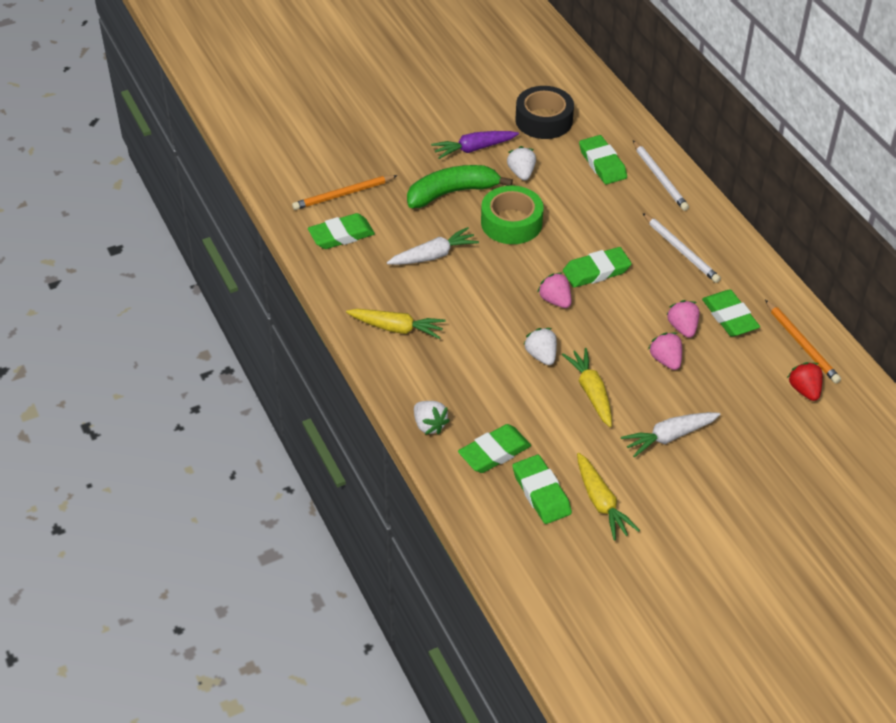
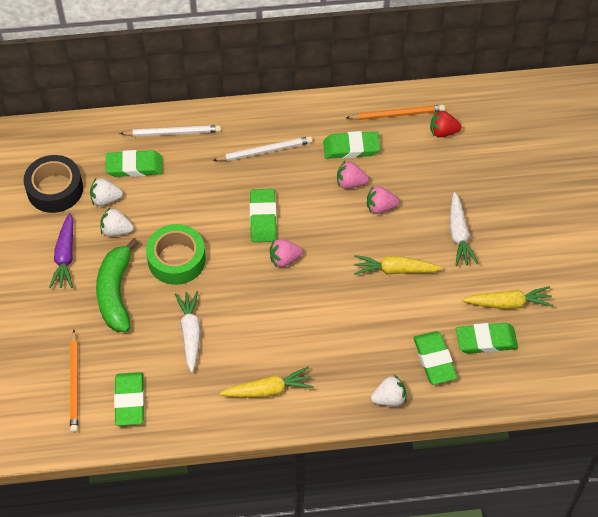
camera: 70 degrees left, 10 degrees up
yellow carrot [346,309,446,339] -> yellow carrot turned 45 degrees clockwise [219,367,314,398]
white strawberry [523,328,557,365] -> white strawberry moved to [90,178,123,206]

